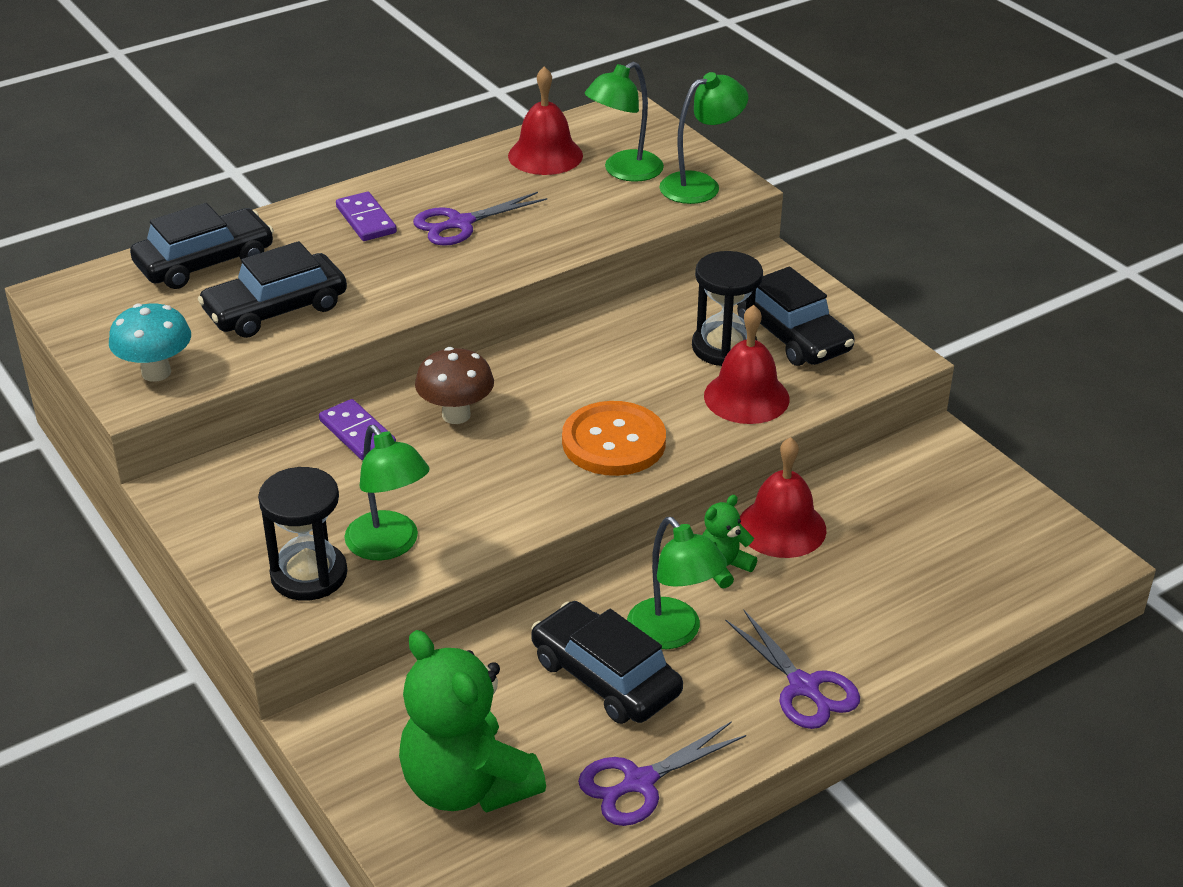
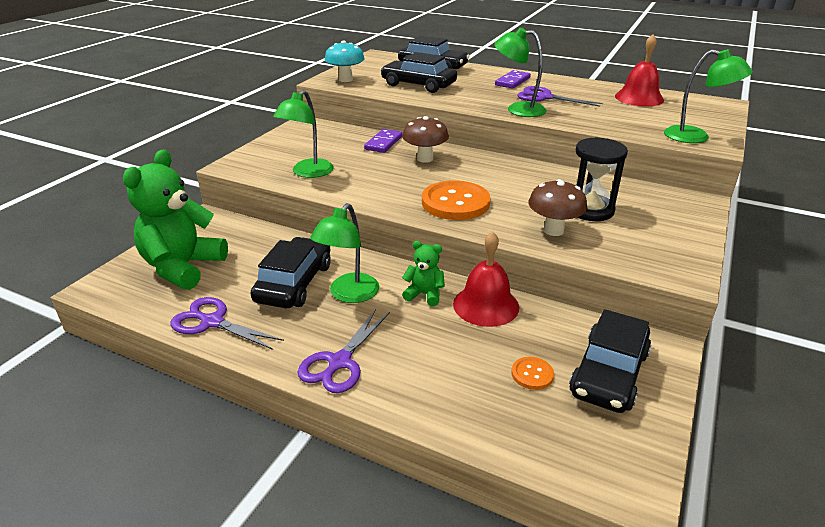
camera: 60 degrees right, 5 degrees down
black hourglass [258,467,347,601] -> none
green lamp [585,62,664,182] -> green lamp moved to [494,28,547,117]
red bell [704,305,790,424] -> brown mushroom [528,179,587,236]
black car [737,266,854,366] -> black car moved to [569,309,651,413]
none -> orange button [511,357,554,390]

